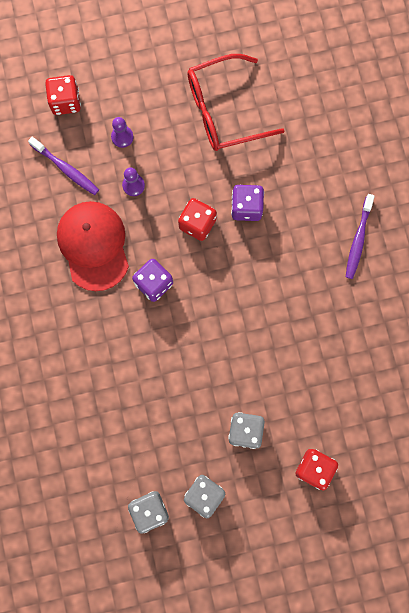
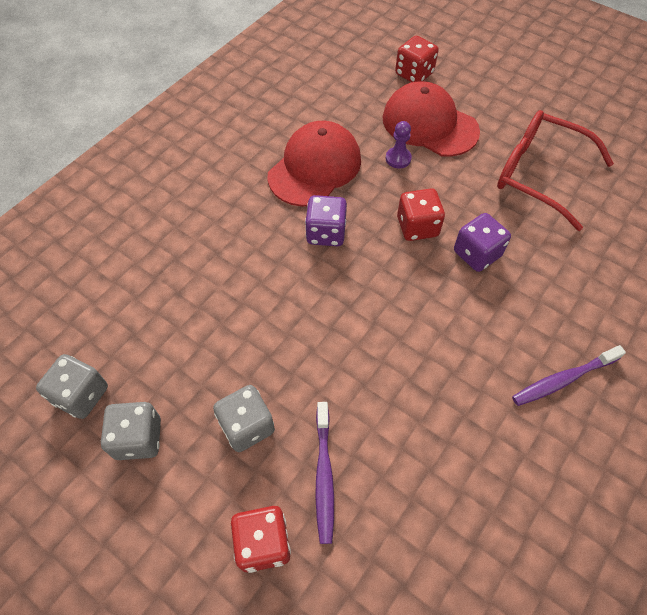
camera: 50 degrees right, 20 degrees down
purple toothbrush [28,137,99,195] -> purple toothbrush moved to [315,402,334,544]
purple pawn [111,117,133,148] -> red cap [382,81,480,157]

